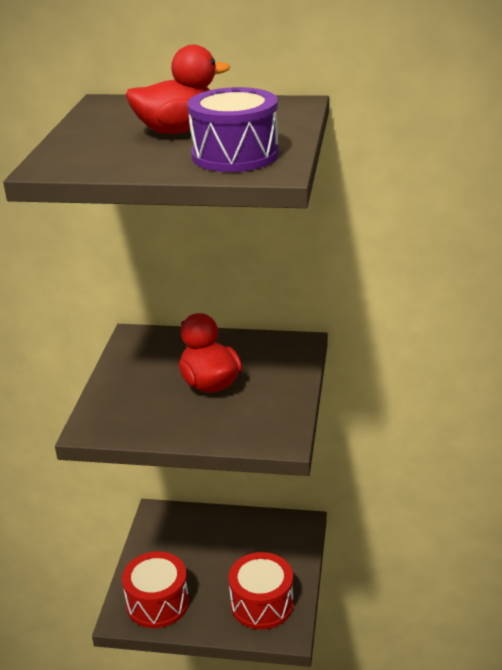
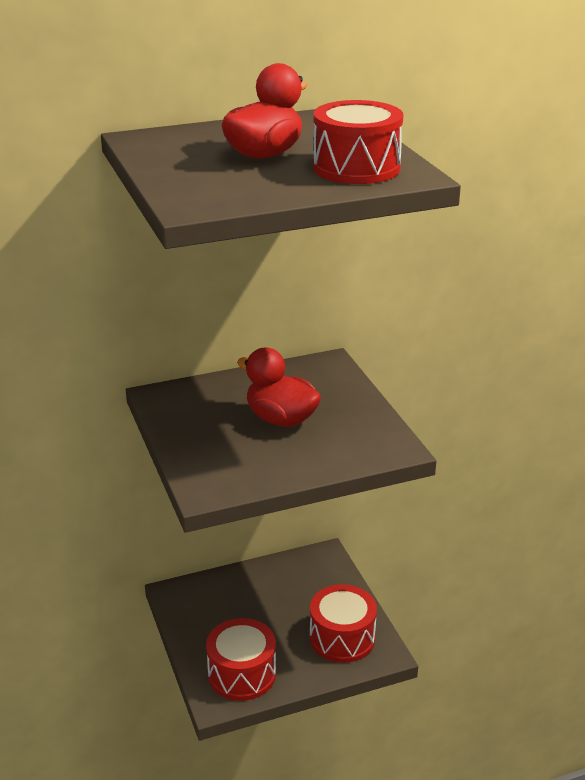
camera: 30 degrees left, 0 degrees up
purple drum [188,87,279,172] -> red drum [313,100,403,184]

